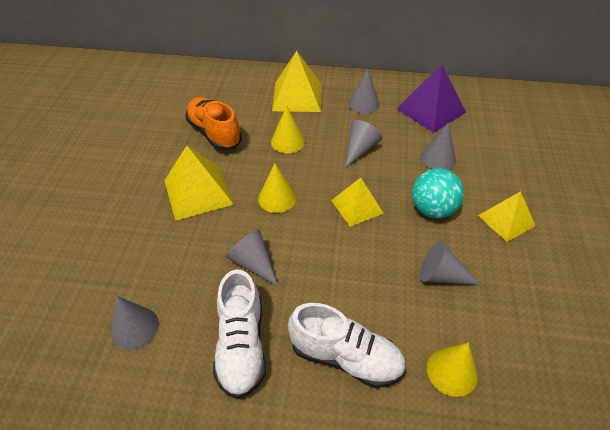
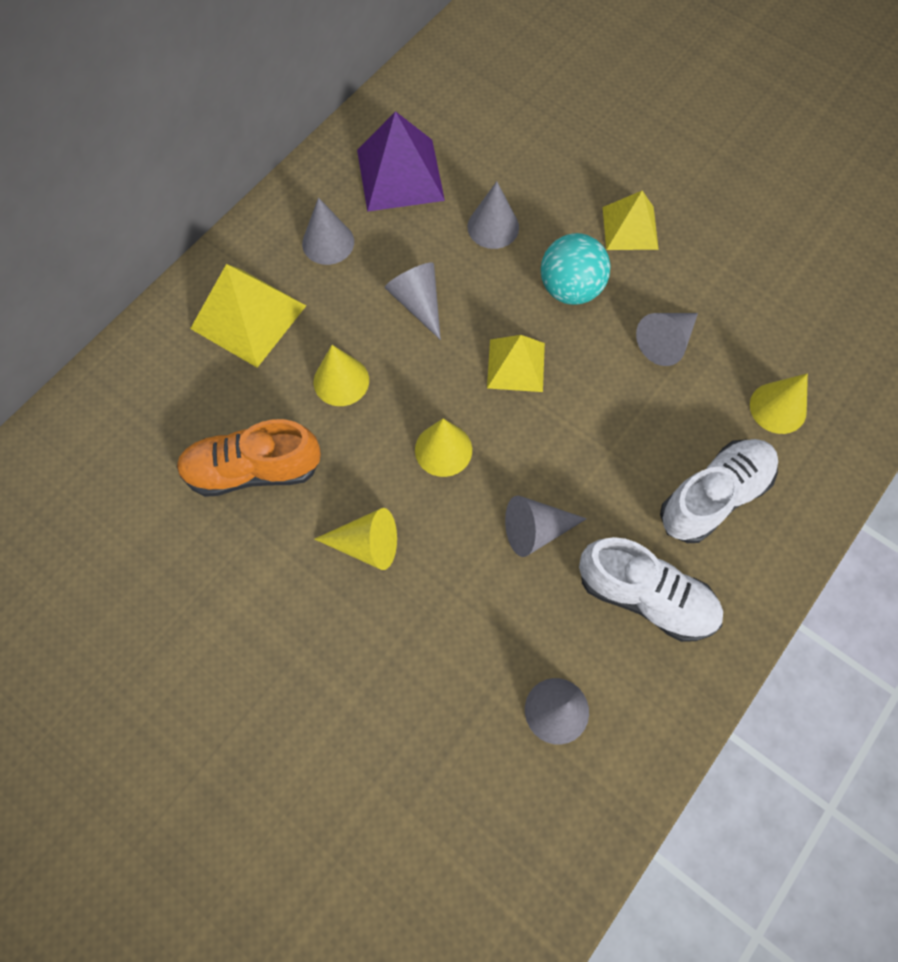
camera: 60 degrees left, 20 degrees up
yellow pyramid [164,146,234,221] -> yellow cone [315,508,397,570]

